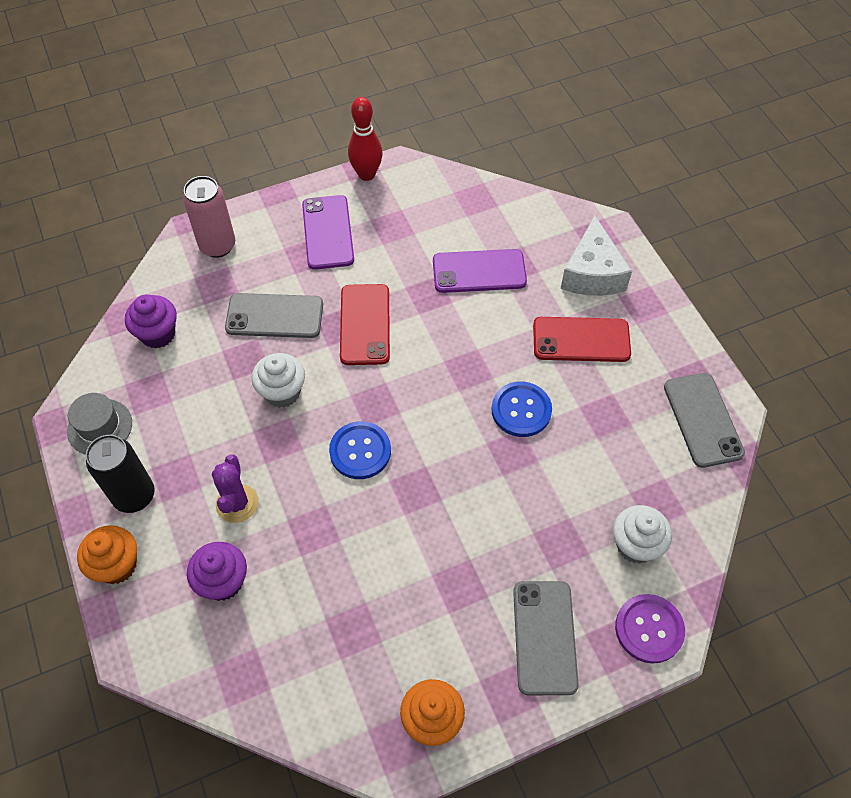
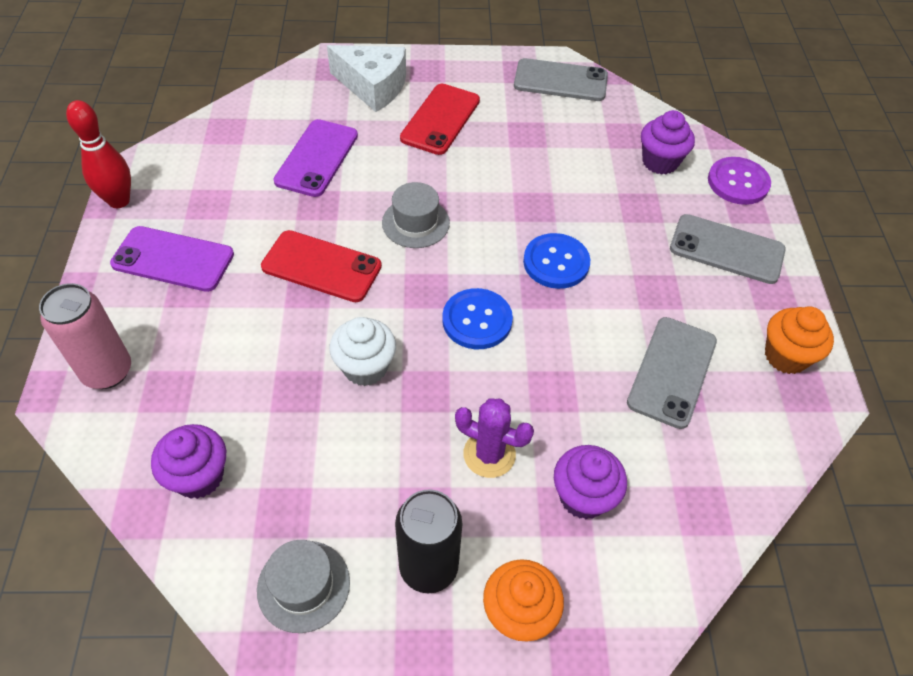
camera: 70 degrees left, 5 degrees down
grey phone [225,293,323,338] -> grey phone moved to [627,317,717,429]
blue button [492,381,552,437] -> blue button moved to [523,233,590,289]
white cupcake [613,505,672,564] -> purple cupcake [641,110,695,175]
none -> grey hat [382,182,450,248]

